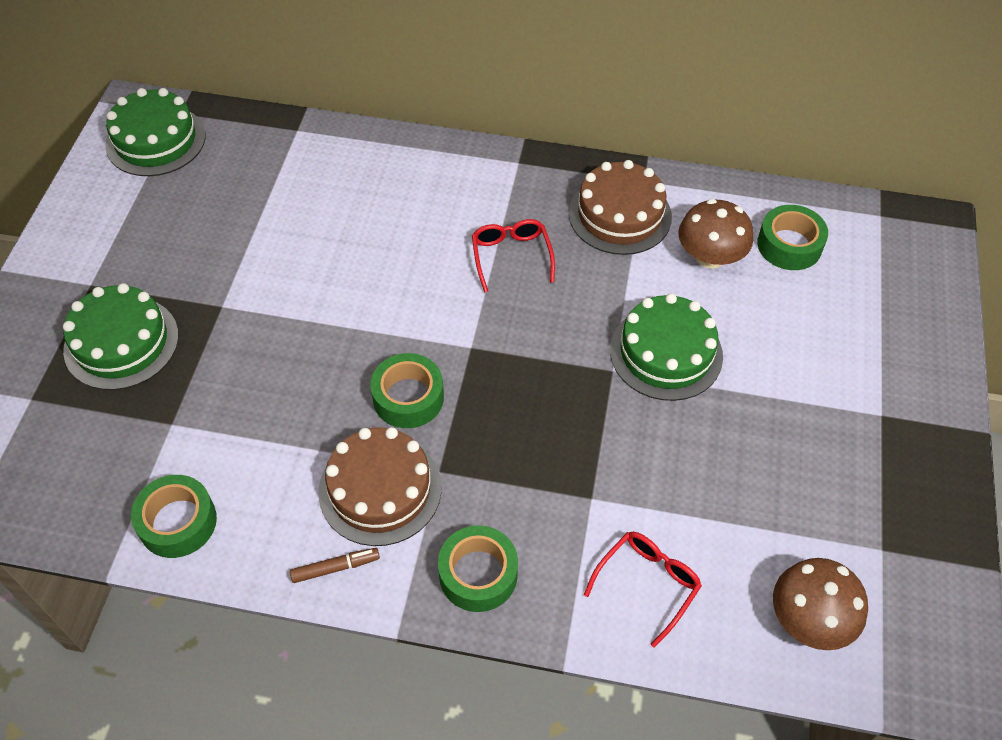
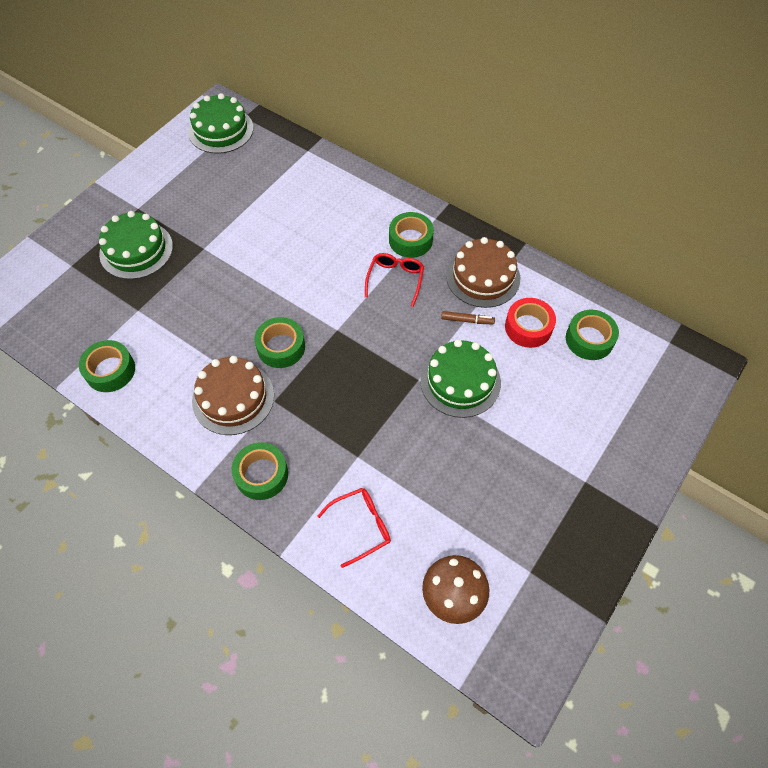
camera: 25 degrees right, 5 degrees up
brown marker [290,548,380,583] -> brown marker moved to [441,311,495,325]
brown mushroom [678,199,753,268] -> red tape [505,298,556,348]
none -> green tape [389,212,434,258]

